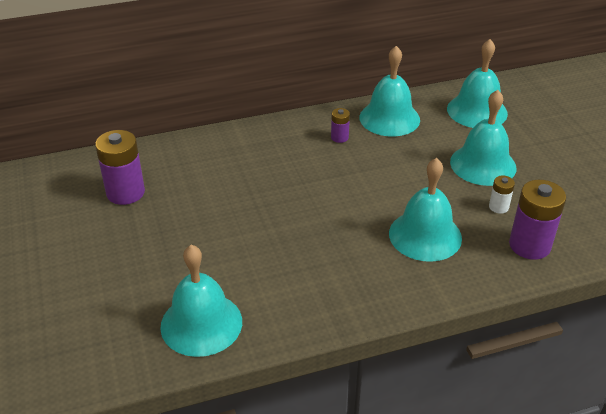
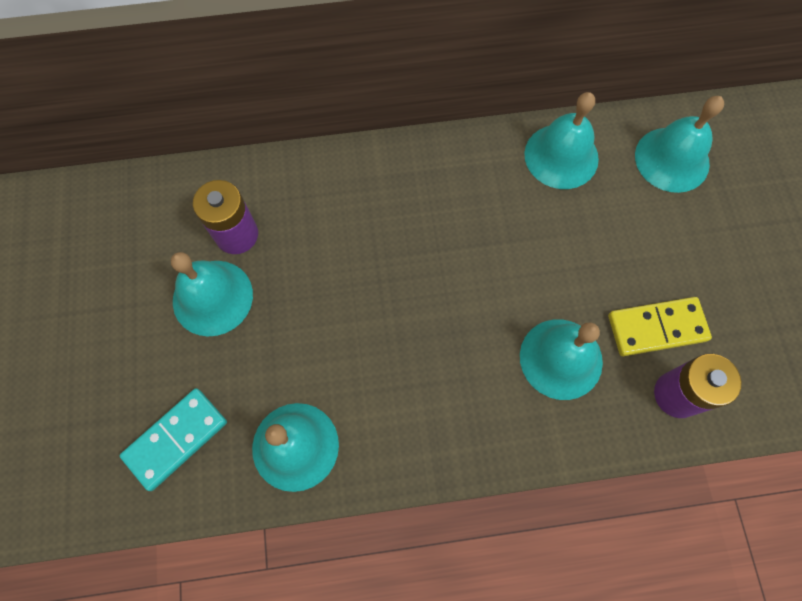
camera: 10 degrees right, 30 degrees up
purple battery [331,108,350,143] -> none
turquoise bell [450,90,516,186] -> turquoise bell moved to [171,252,253,336]
white battery [489,176,515,214] -> yellow domino [608,297,712,356]
none -> turquoise domino [120,388,227,491]

